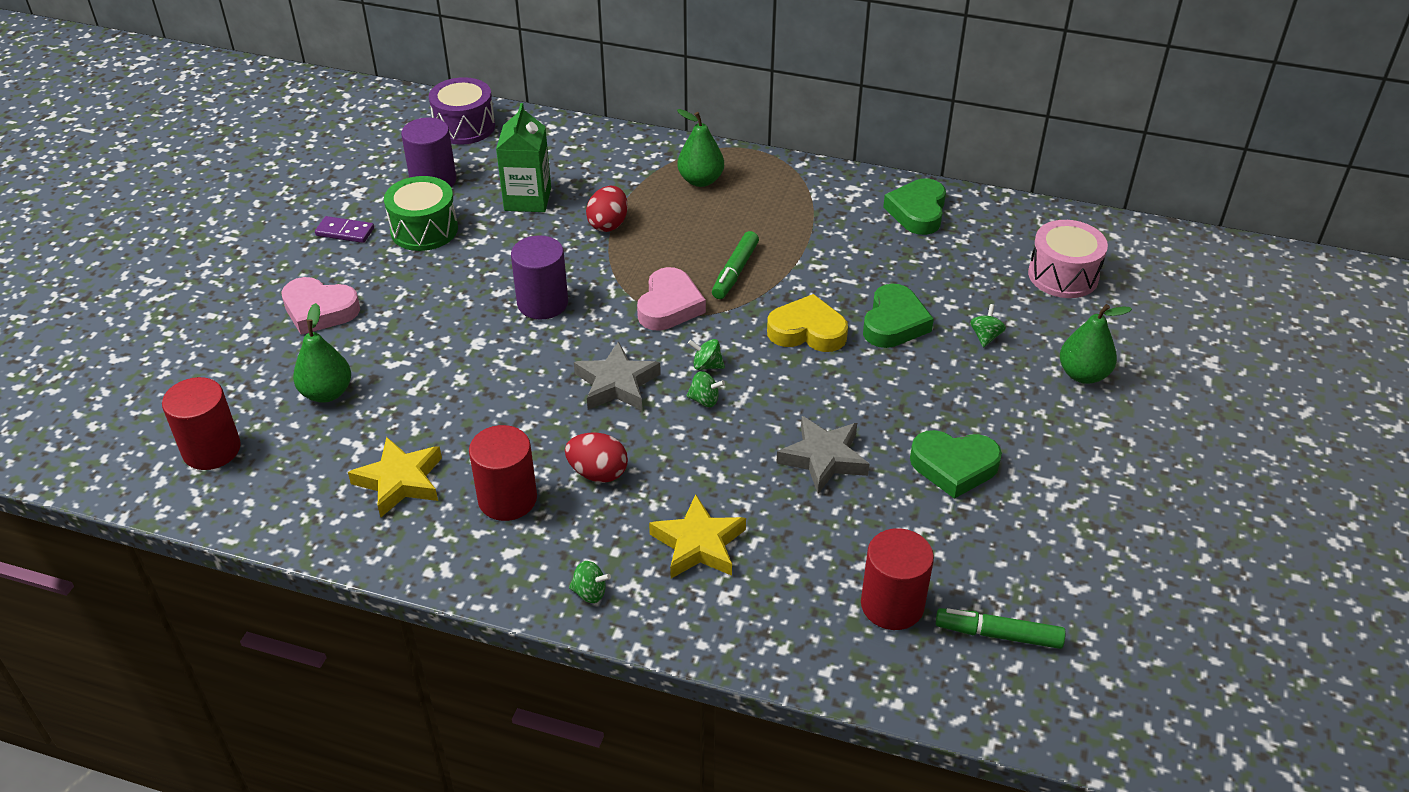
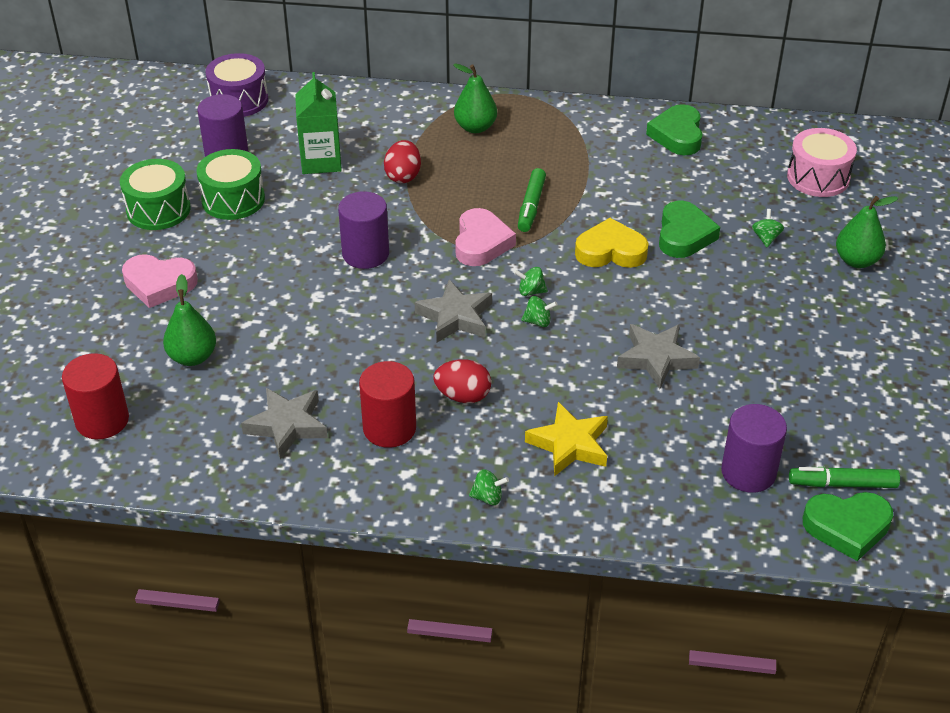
camera: 10 degrees left, 0 degrees up
purple domino [315,216,374,243] -> green drum [120,159,191,230]
yellow star [348,437,442,517] -> grey star [241,388,328,459]
red cylinder [861,528,934,630] -> purple cylinder [721,404,787,493]
green heart [910,430,1002,499] -> green heart moved to [803,492,893,561]

